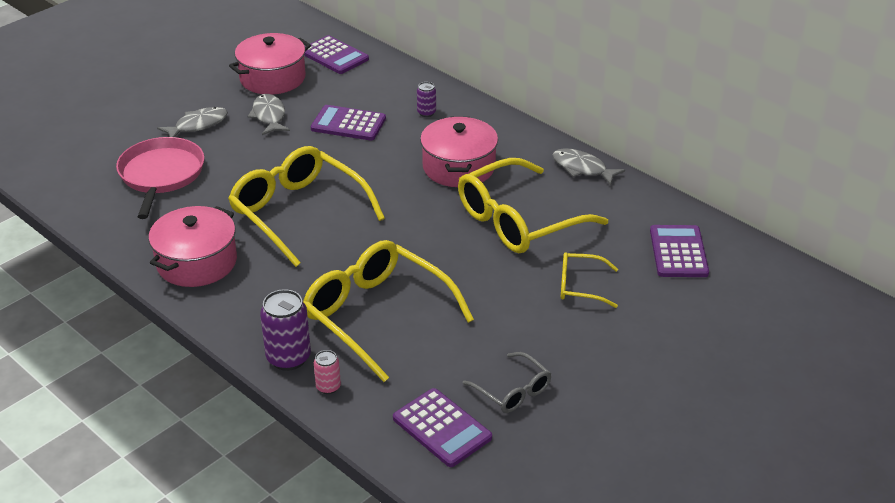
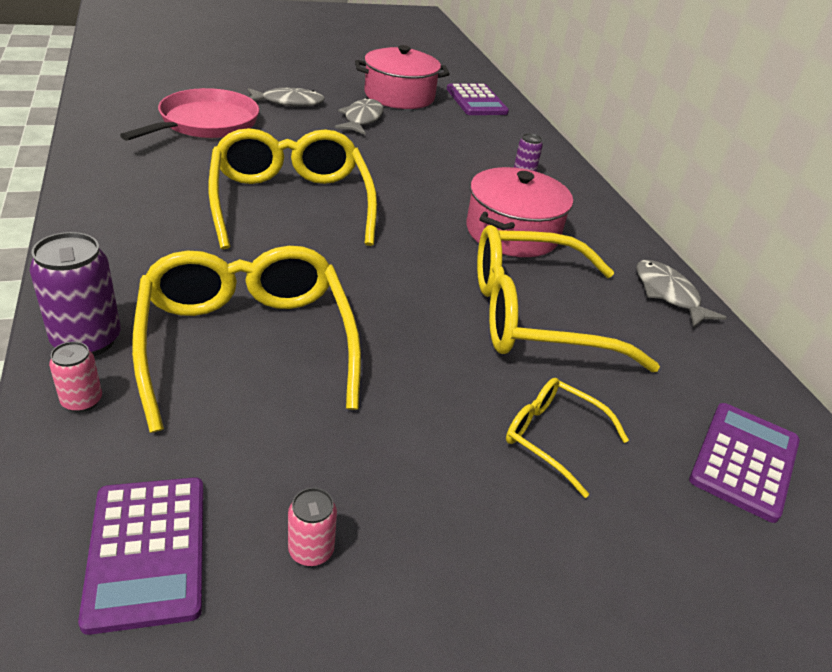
camera: 25 degrees right, 0 degrees up
pink pot [148,206,237,287] -> none
purple calculator [311,105,386,141] -> none
grey glasses [463,352,551,413] -> pink can [288,488,337,567]

